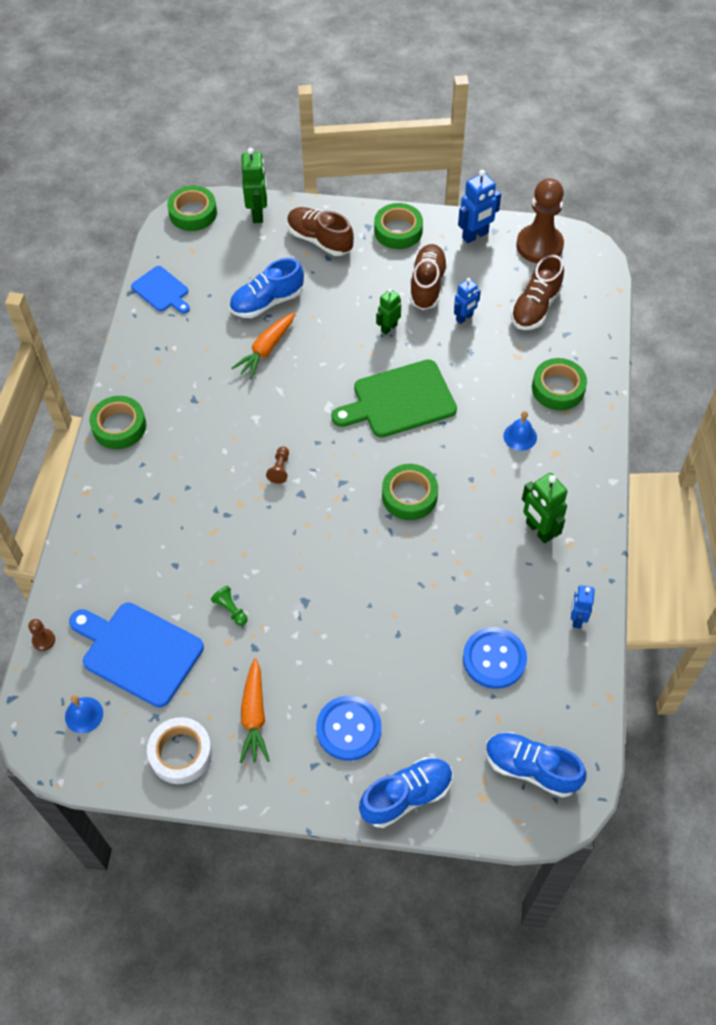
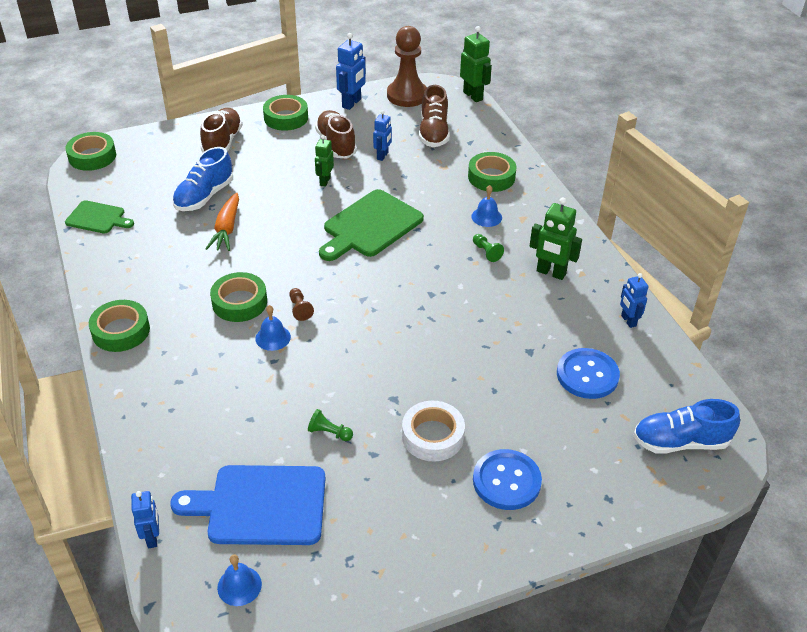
camera: 30 degrees left, 15 degrees down
brown pawn [28,619,55,651] -> blue robot [131,491,159,548]
blue cutting board [131,266,190,314] -> green cutting board [65,200,134,234]
white tape [147,717,212,784] -> white tape moved to [402,401,465,462]
orange carrot [239,658,270,763] -> none
green robot [242,148,267,223] -> green robot moved to [460,26,492,102]
brown shoe [287,207,354,256] -> brown shoe turned 90 degrees clockwise [200,108,243,152]
blue shoe [359,757,453,828] -> none
green tape [382,464,438,520] -> green tape moved to [210,272,267,322]
none -> blue bell [255,305,291,351]
none -> green pawn [473,234,504,262]

